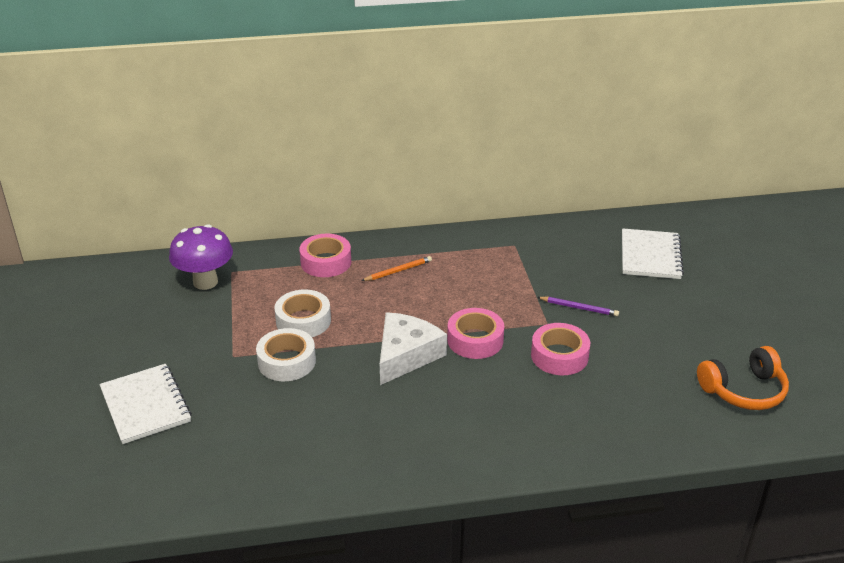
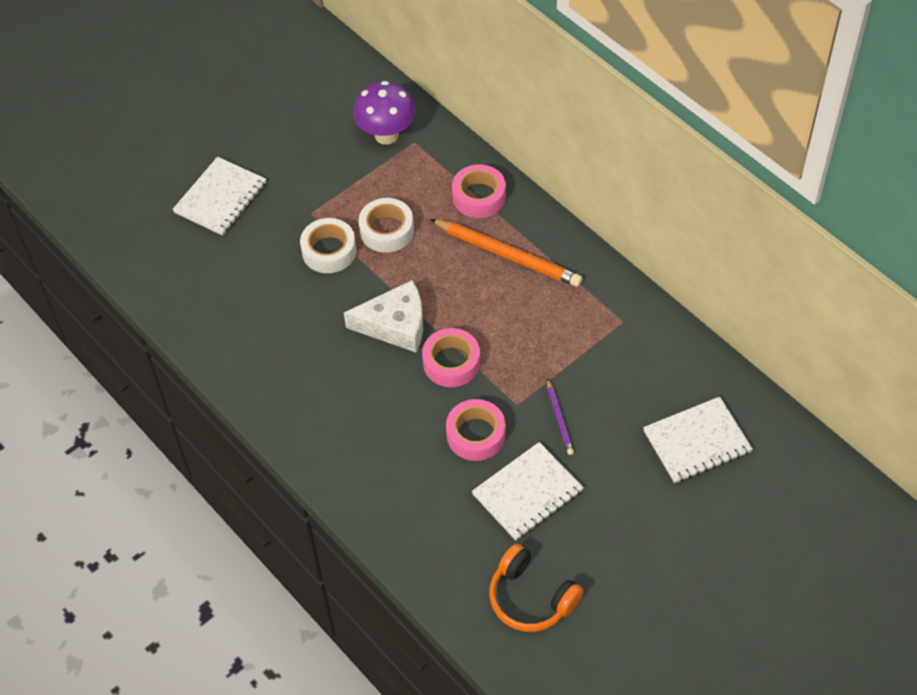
camera: 60 degrees right, 20 degrees up
orange pencil [361,256,432,281] -> orange pencil [430,219,582,287], size x2.01
none -> white notebook [472,442,584,541]

